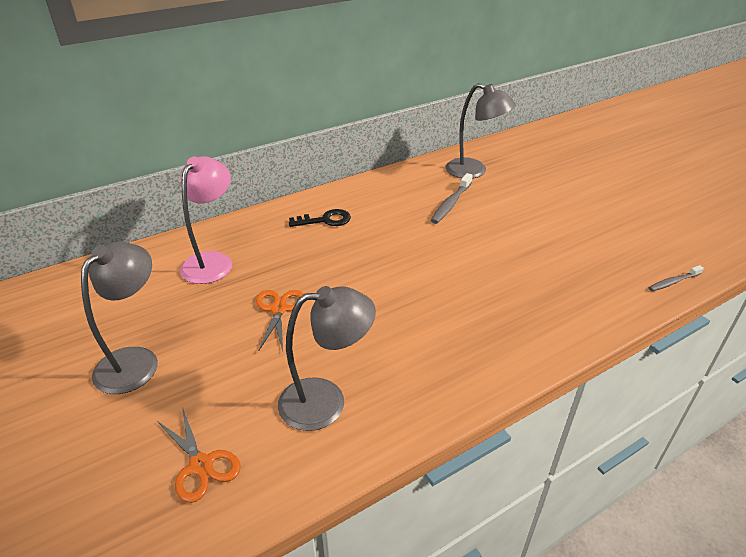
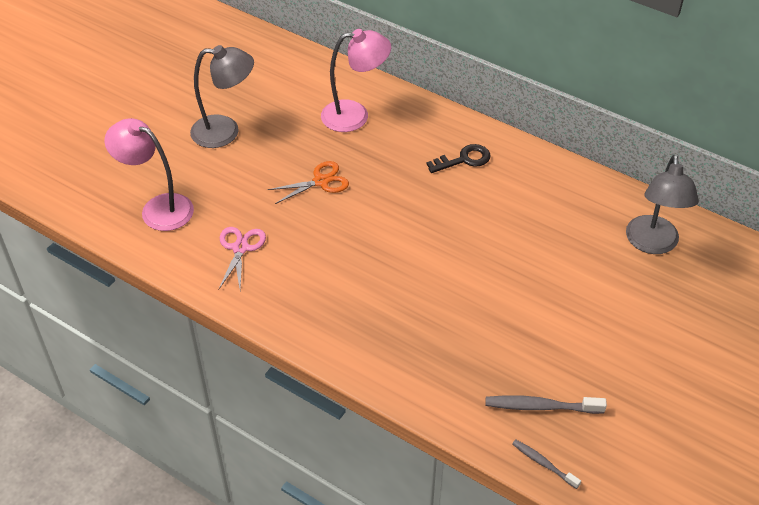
camera: 65 degrees right, 10 degrees up
orange scissors [157,407,241,503] -> pink lamp [104,118,194,231]
grey lamp [278,286,376,431] -> pink scissors [218,227,266,290]
black key [289,209,351,227] -> black key turned 75 degrees counterclockwise [426,144,490,173]
grey toothbrush [431,173,473,224] -> grey toothbrush moved to [486,395,607,414]

